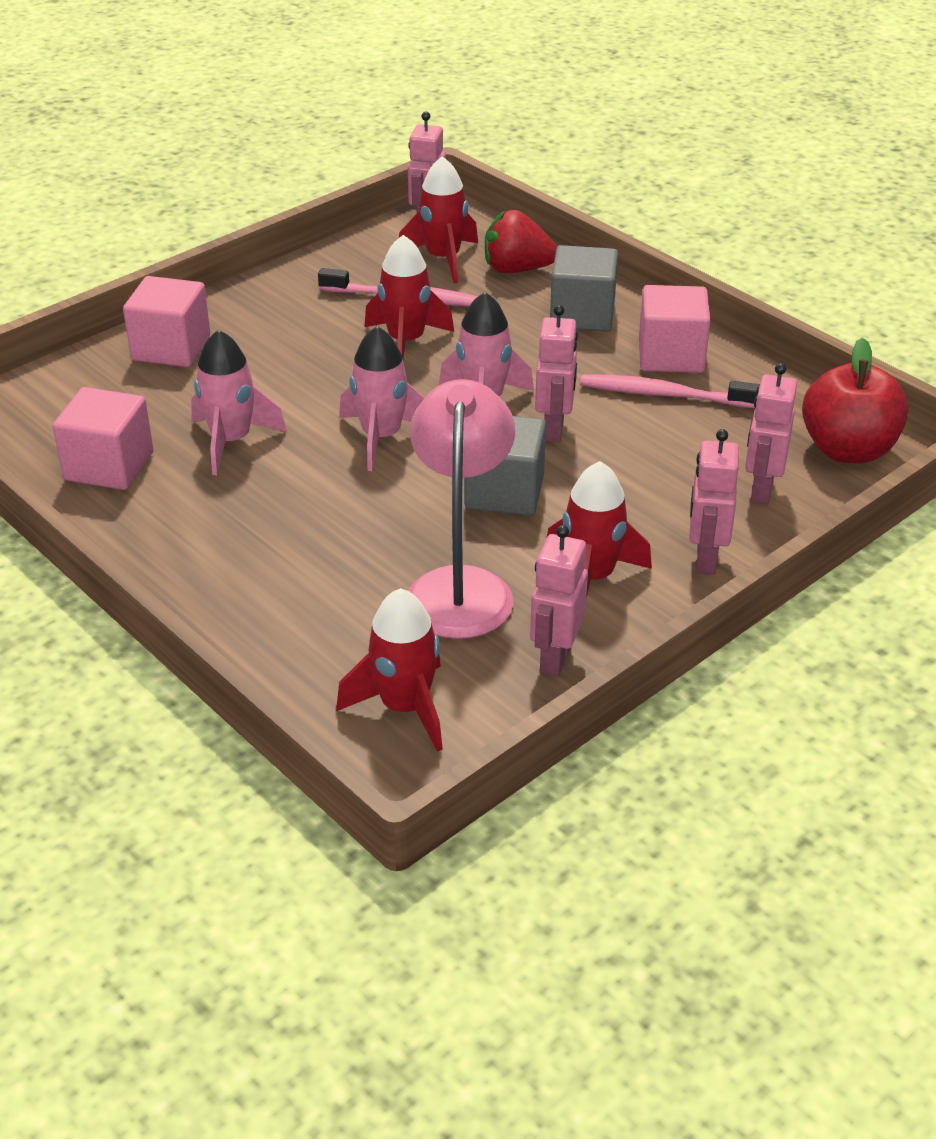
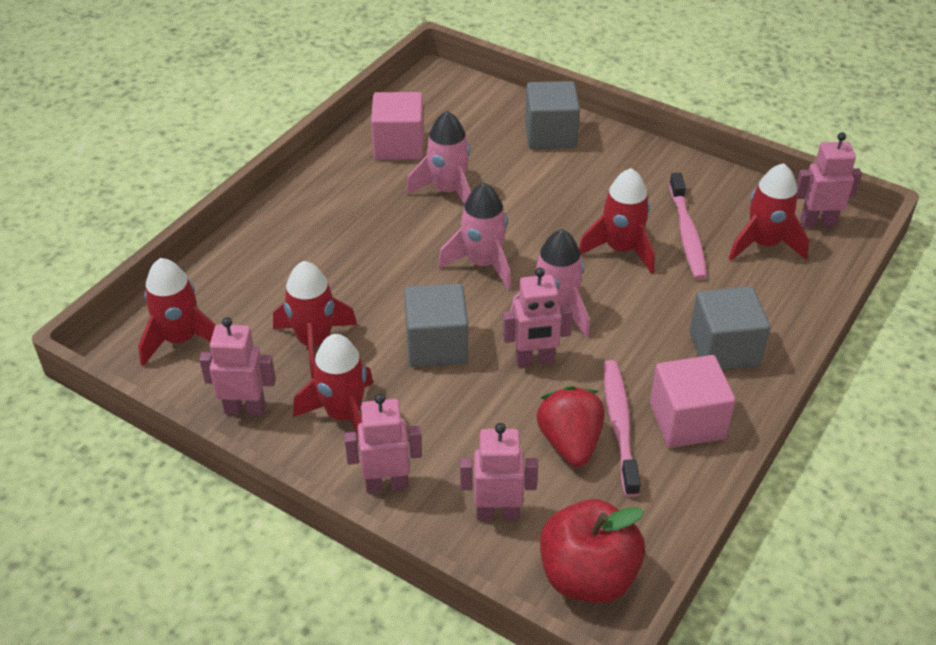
camera: 75 degrees right, 5 degrees up
pink cube [123,276,210,367] -> grey cube [525,81,580,149]
pink lamp [408,379,515,639] -> red rocket [273,261,357,379]
red strawberry [485,210,557,273] -> red strawberry moved to [536,386,605,467]

